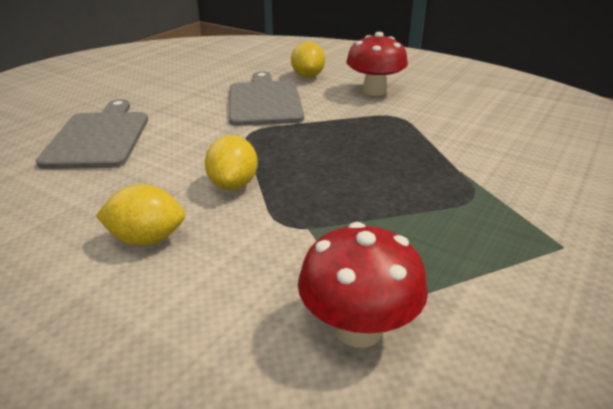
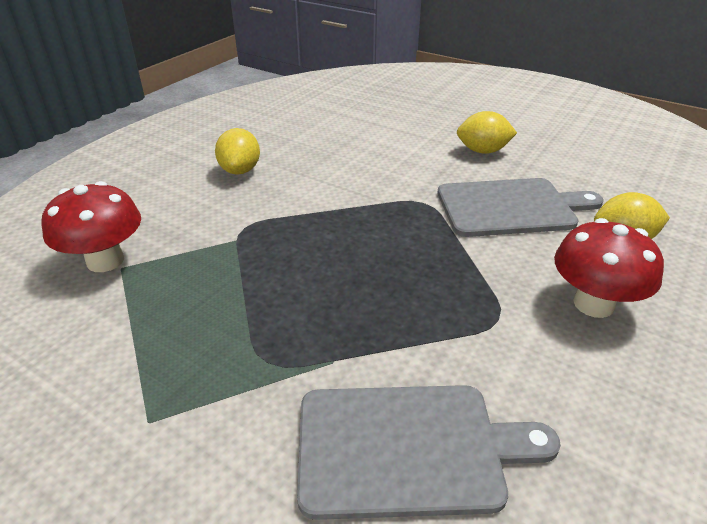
camera: 90 degrees right, 5 degrees up
grey cutting board [36,99,148,169] -> grey cutting board moved to [297,385,561,520]
yellow lemon [205,135,258,190] -> yellow lemon moved to [457,111,517,154]

